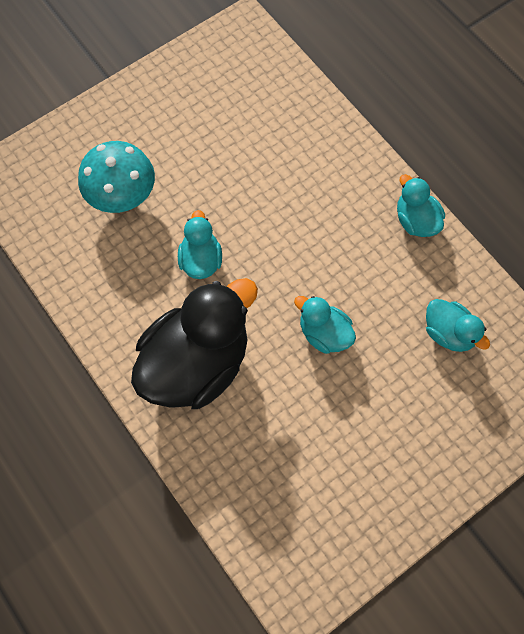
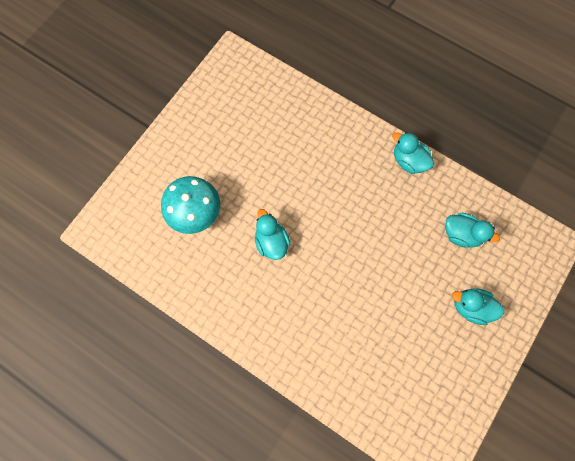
camera: 20 degrees left, 5 degrees up
black duck [131,278,258,409] -> none
turquoise duck [294,296,356,354] -> turquoise duck moved to [452,288,504,325]

